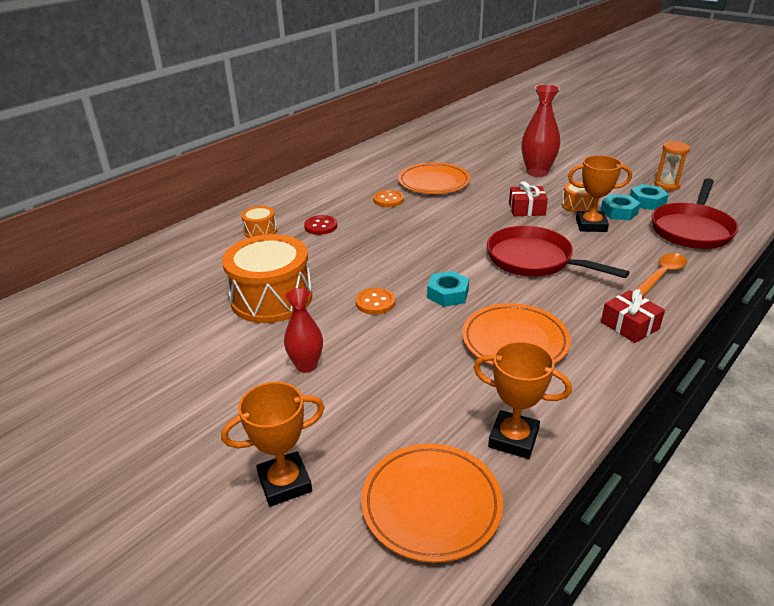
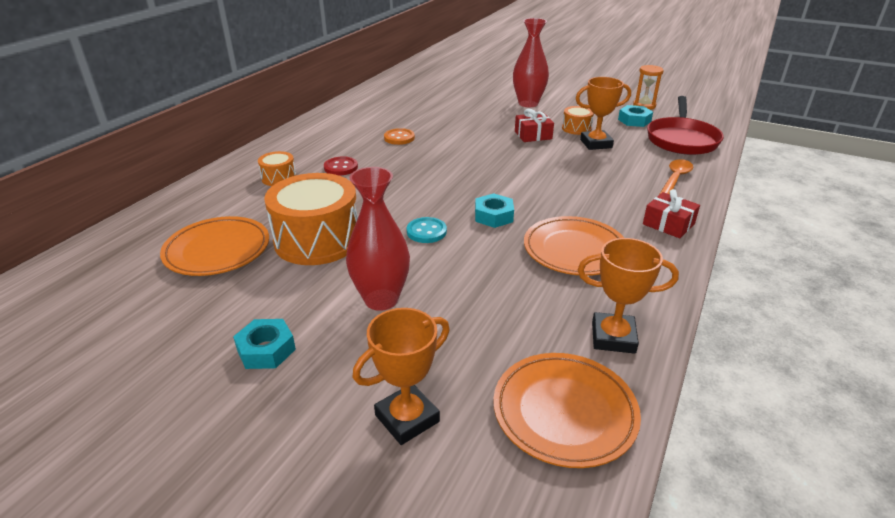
camera: 15 degrees left, 0 degrees up
red vase [284,288,323,373] -> red vase [346,167,410,311], size x1.53
orange button [356,288,395,315] -> turquoise button [407,217,447,243]
orange plate [398,163,471,194] -> orange plate moved to [160,216,269,276]
red pan [487,226,630,278] -> none
turquoise nut [600,194,640,220] -> turquoise nut moved to [233,319,296,369]

